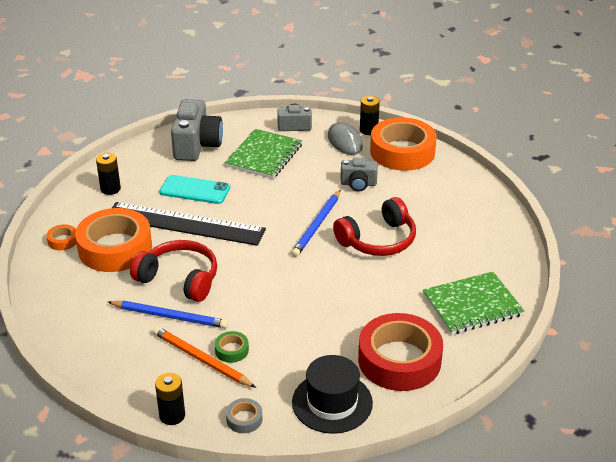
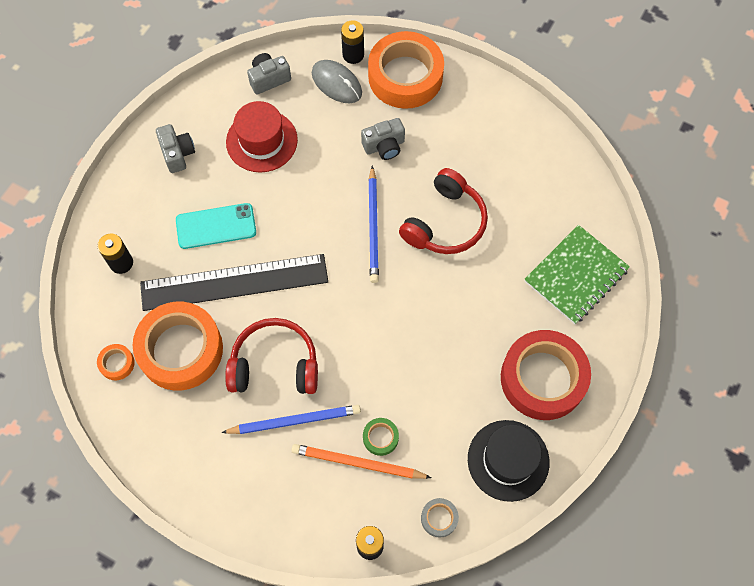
camera: 25 degrees left, 30 degrees up
grey camera [171,99,223,161] -> grey camera [156,124,195,173], size x0.57
green notebook [225,129,302,179] -> red hat [226,101,298,173]

